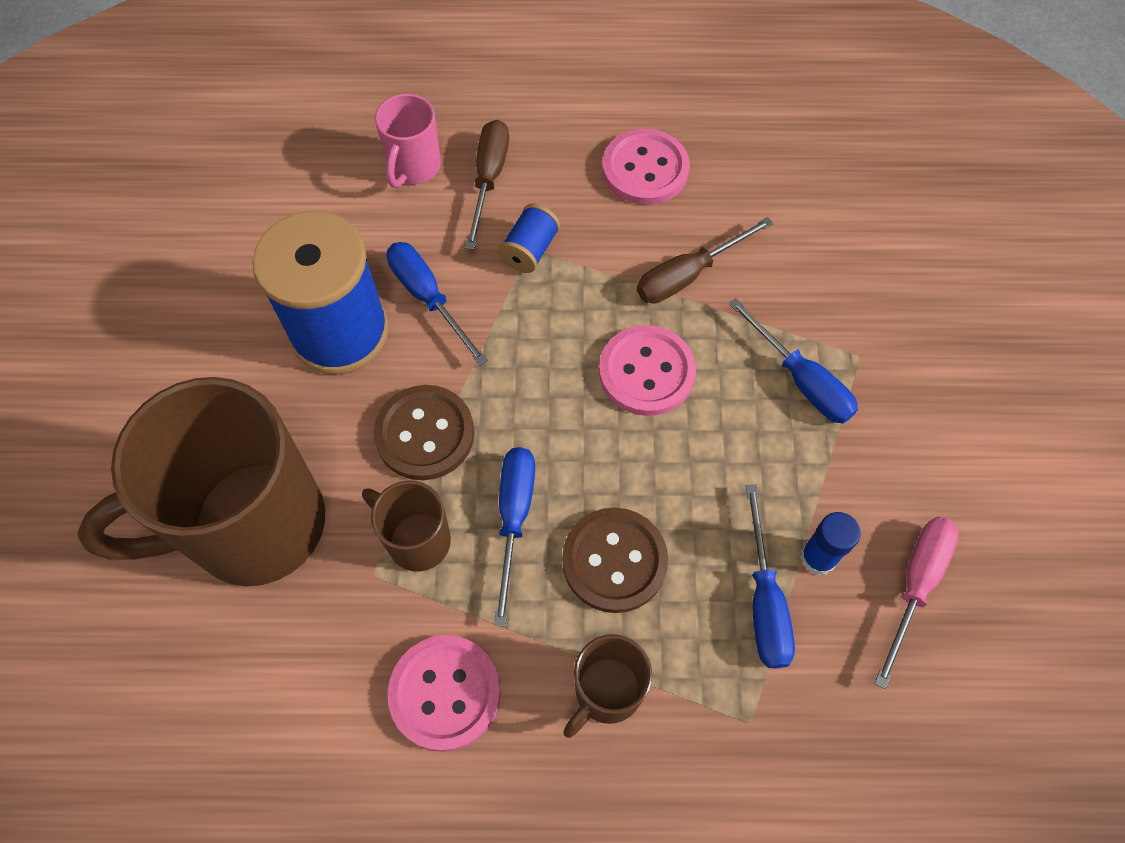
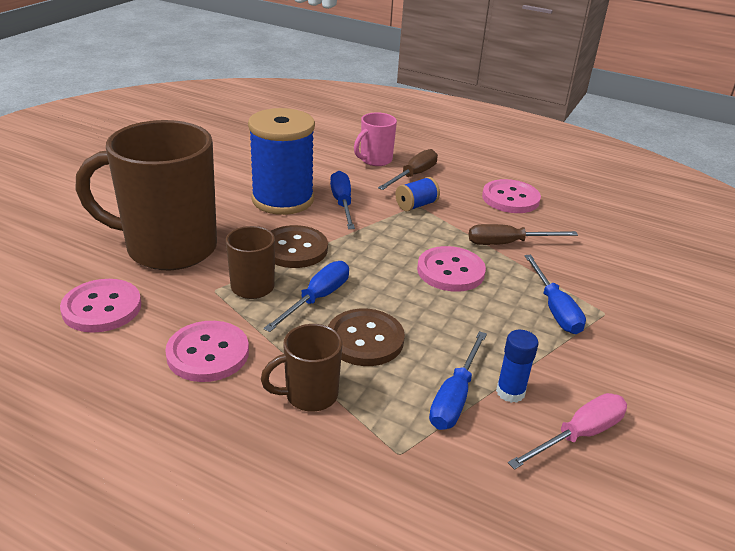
camera: 25 degrees right, 30 degrees down
none -> pink button [60,279,141,333]

